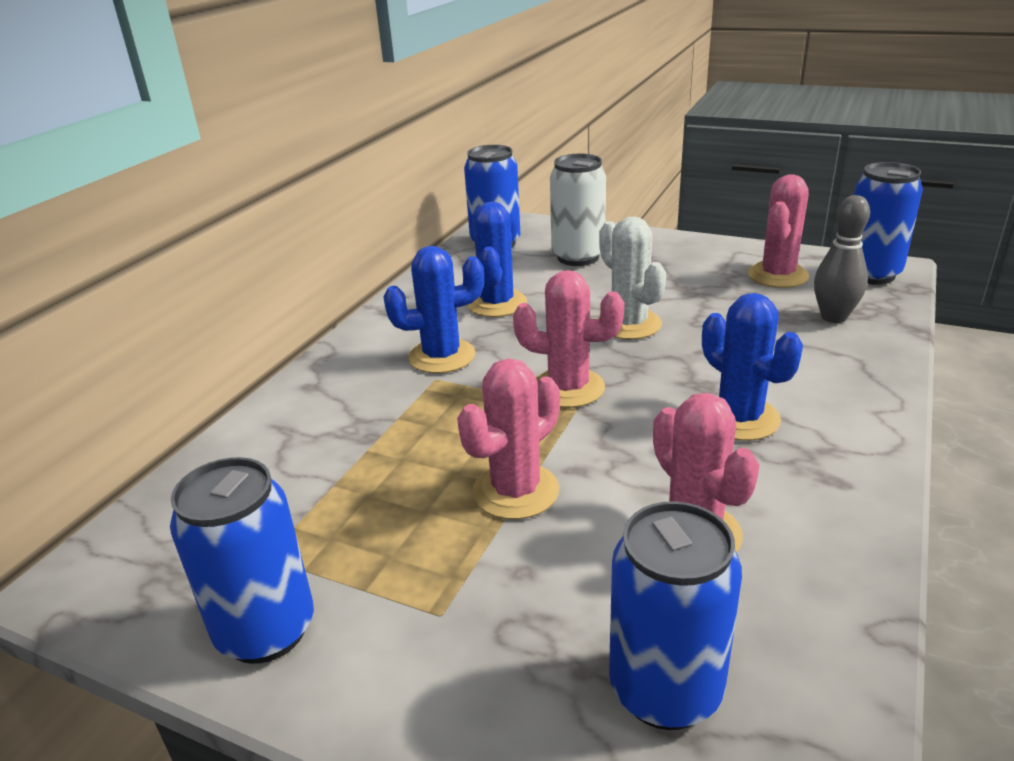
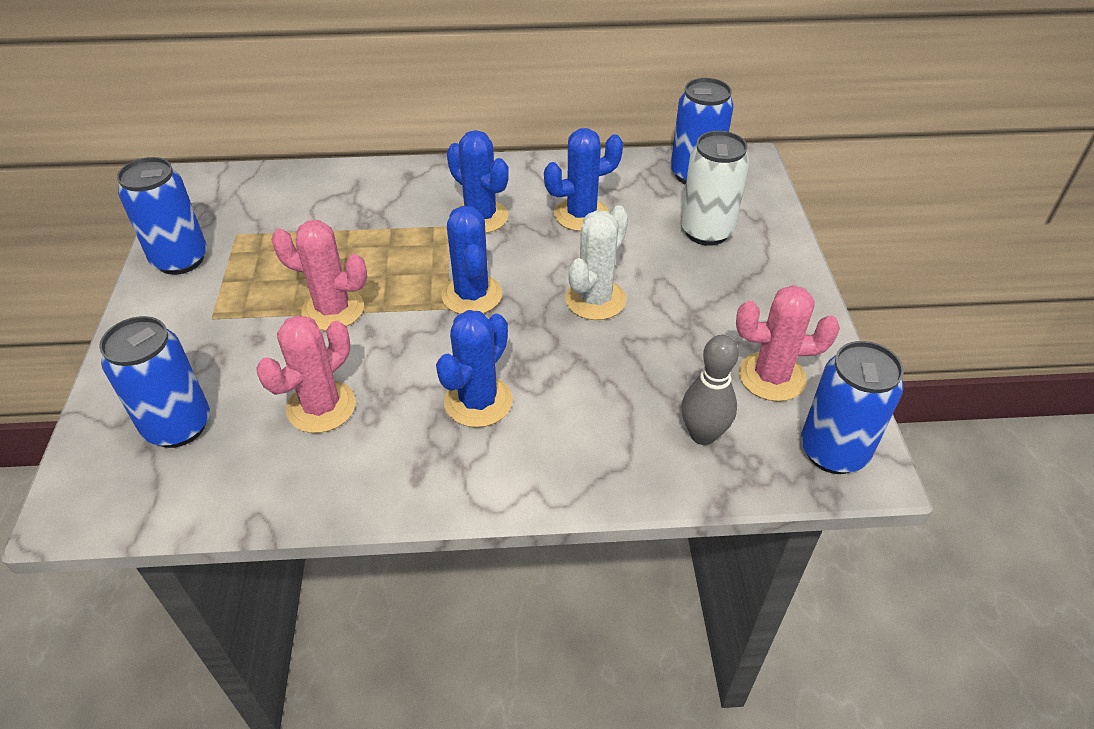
camera: 60 degrees right, 15 degrees up
pink cactus [513,270,624,408] -> blue cactus [441,206,502,314]

